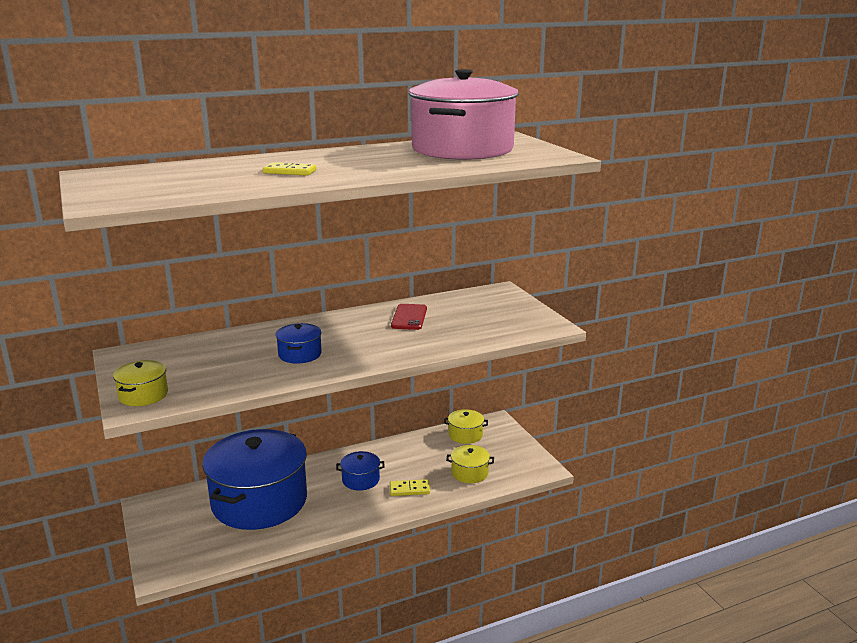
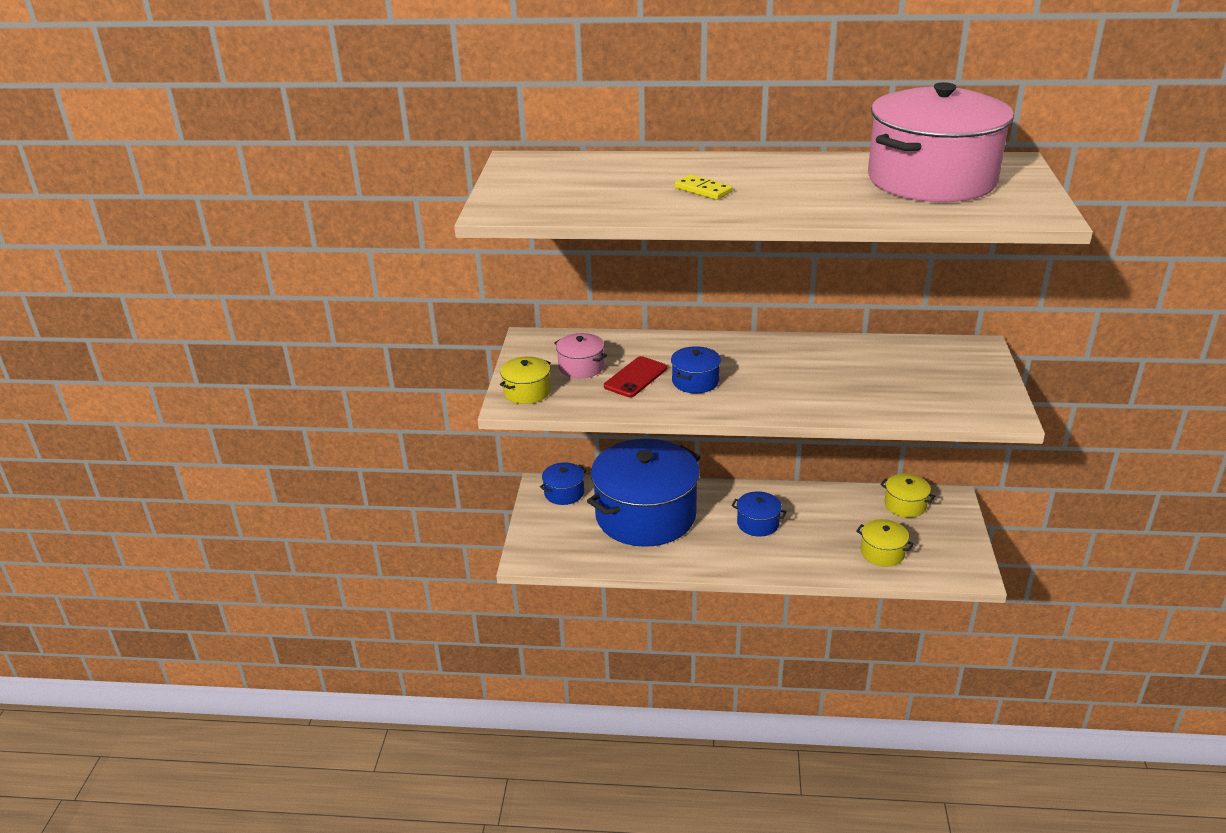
camera: 30 degrees right, 10 degrees up
yellow domino [390,479,430,496] -> none
red phone [391,304,427,330] -> red phone moved to [604,356,667,397]
none -> blue pot [540,462,587,505]
none -> pink pot [554,333,607,379]

